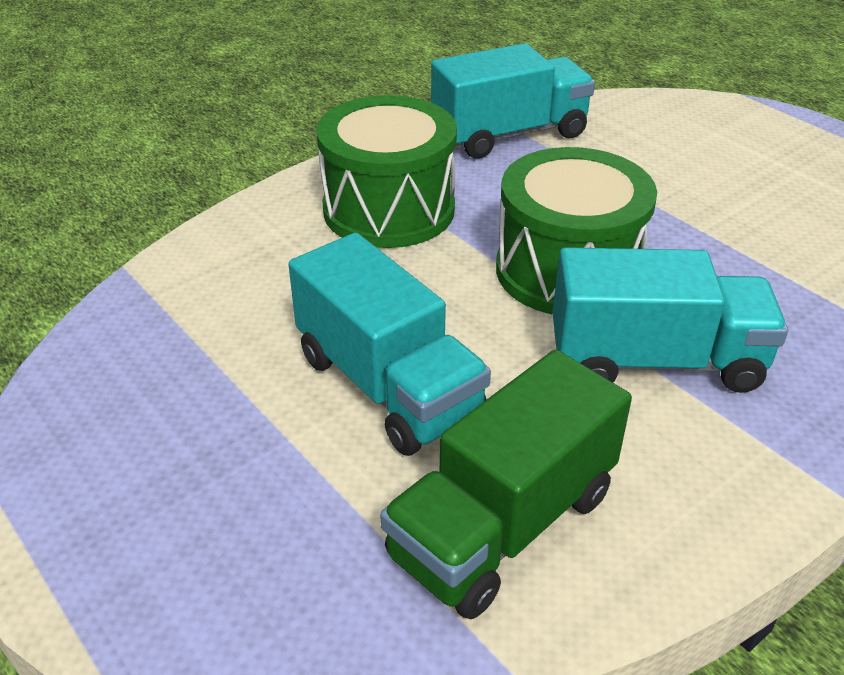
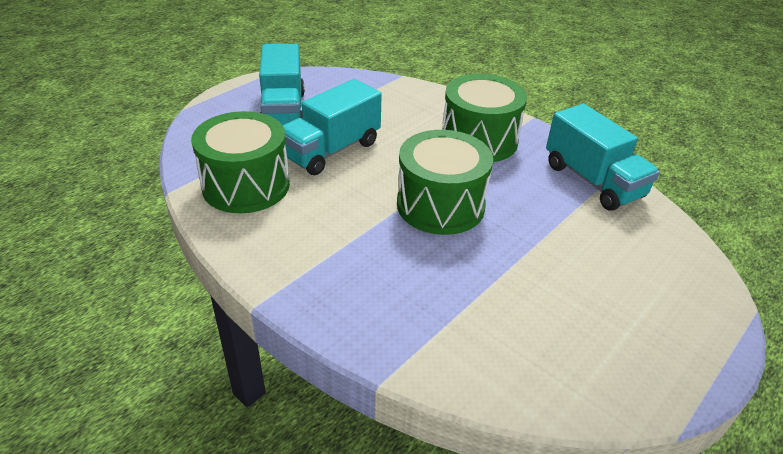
camera: 80 degrees right, 0 degrees up
green truck [380,349,632,619] -> green drum [191,111,290,213]
turquoise truck [552,247,788,393] -> turquoise truck moved to [259,44,305,125]

